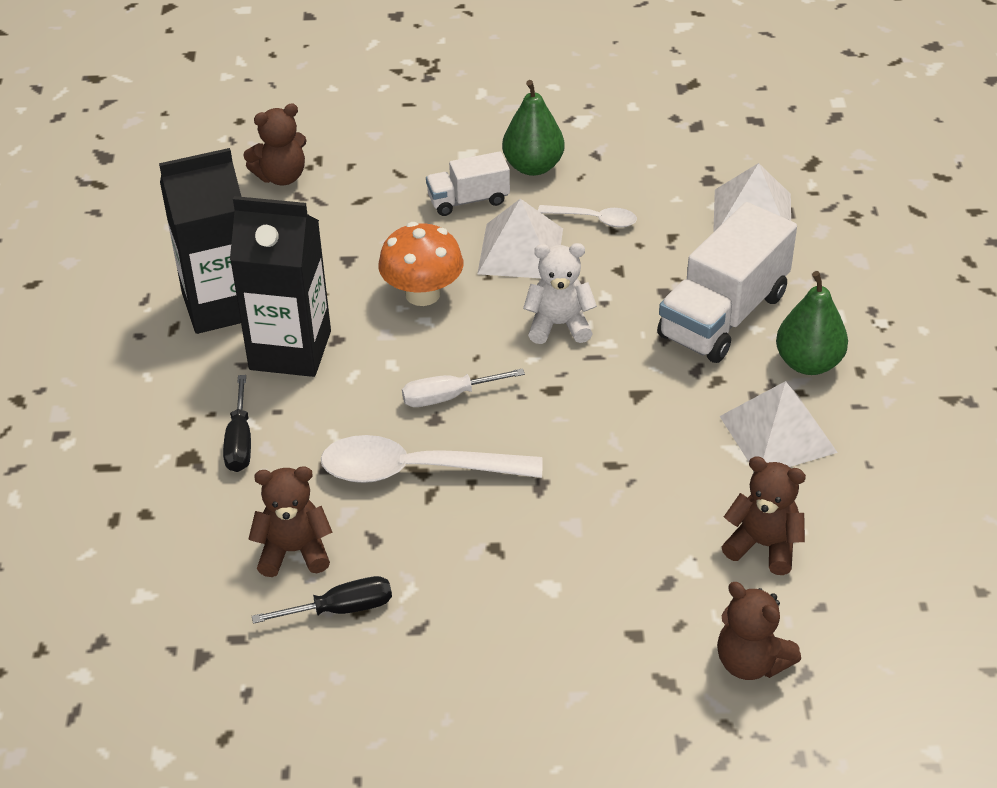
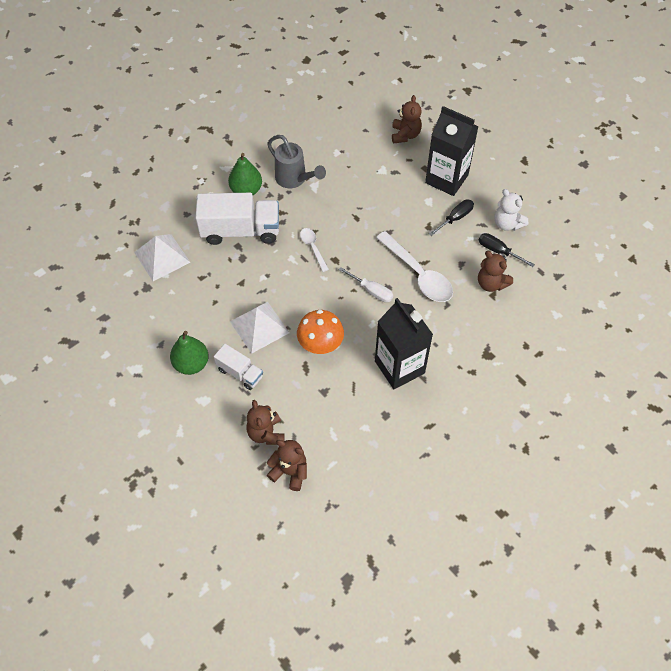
camera: 130 degrees left, 15 degrees up
black carton [159,148,241,334] -> black carton moved to [425,106,479,196]
black screwdriver [223,375,251,472] -> black screwdriver moved to [429,200,474,236]
white teddy bear [523,243,597,344] -> white teddy bear moved to [494,189,528,231]
white spoon [538,205,637,228] -> white spoon moved to [300,228,329,272]
white pyramid [719,381,838,467] -> grey watering can [267,135,326,188]
brown teddy bear [722,456,806,575] -> brown teddy bear moved to [246,400,285,445]

